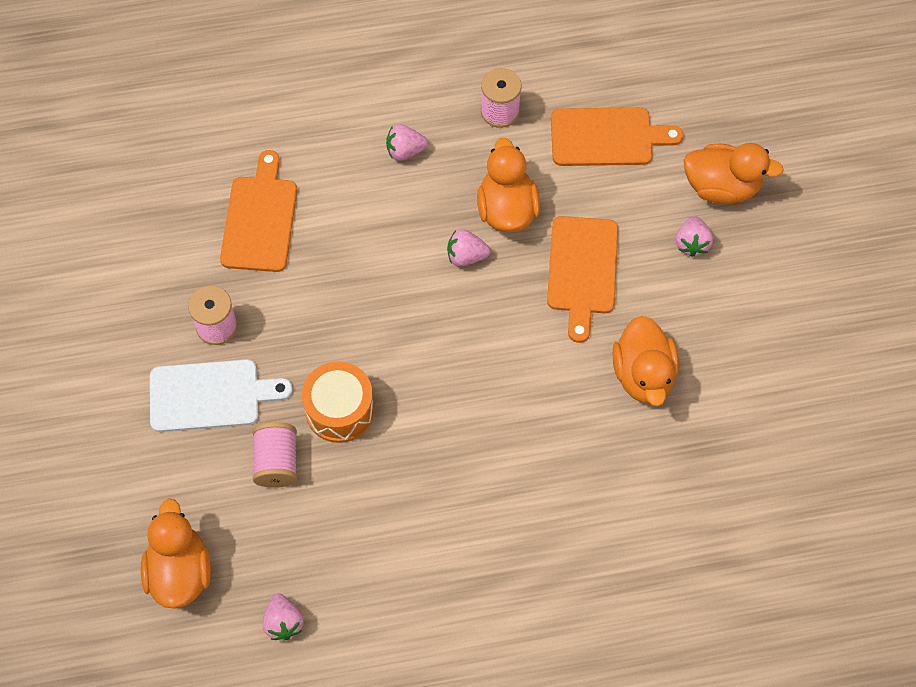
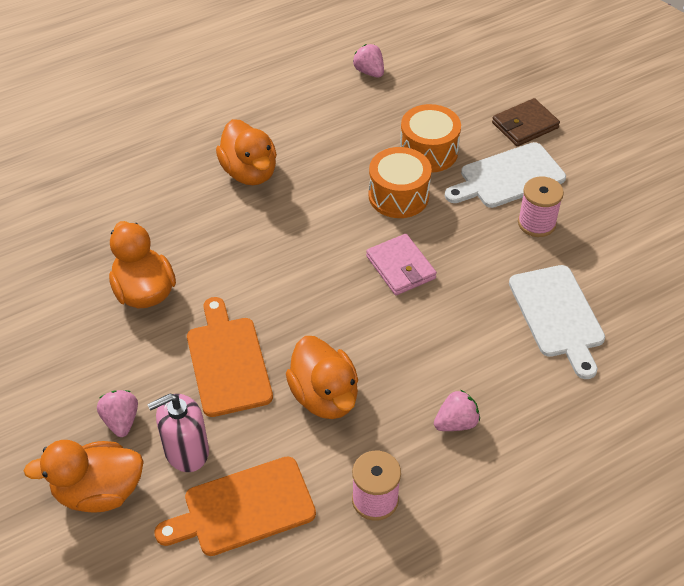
camera: 160 degrees right, 15 degrees down
orange duck [141,498,211,609] -> orange duck moved to [216,119,277,185]
orange cutting board [220,150,297,272] -> white cutting board [509,265,605,379]
pink spool [253,422,297,488] -> orange drum [400,104,461,173]
pink strawberry [447,229,491,267] -> none
none -> pink soap dispenser [147,393,209,472]
none -> pink wallet [366,234,437,295]
none -> brown wallet [492,98,560,146]

